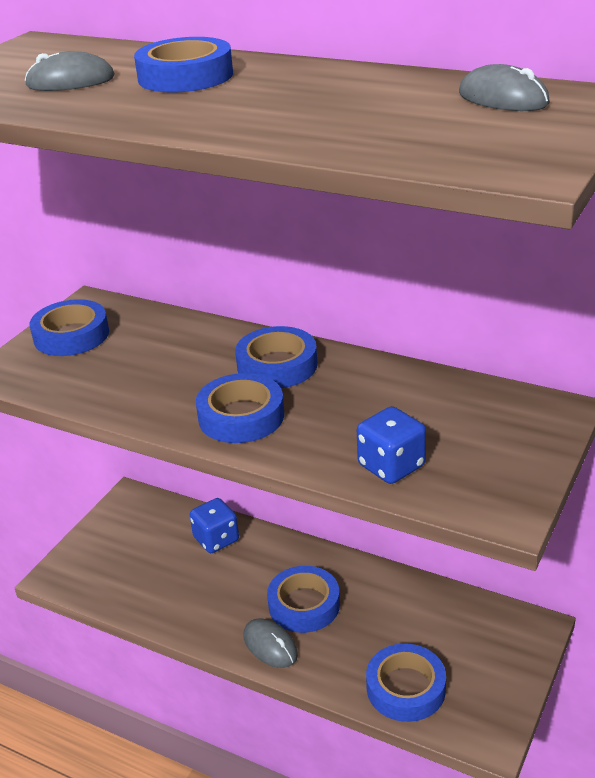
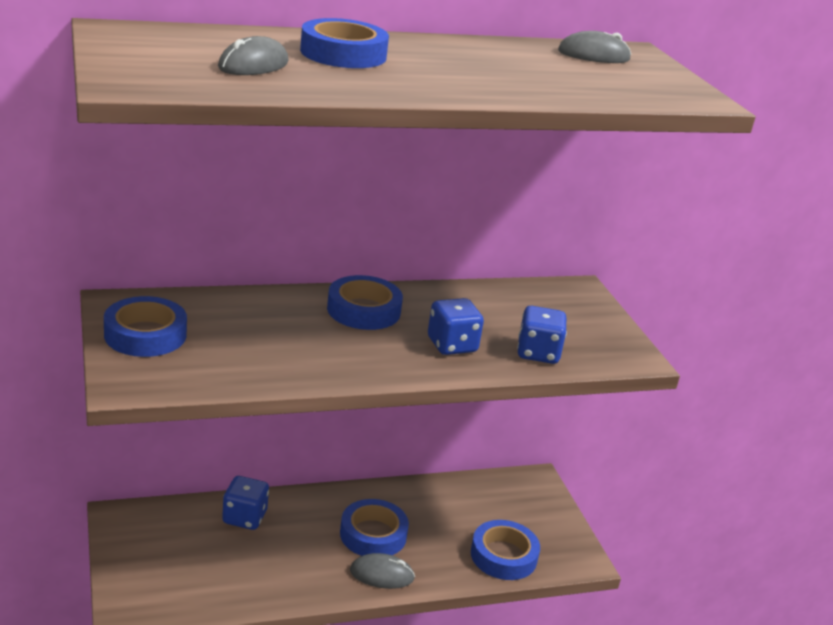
camera: 50 degrees left, 5 degrees down
blue tape [196,373,284,443] -> none
none -> blue dice [428,298,484,355]

